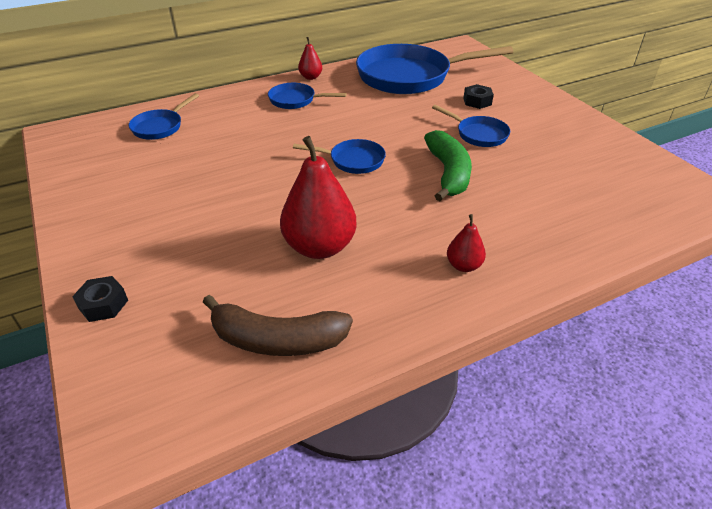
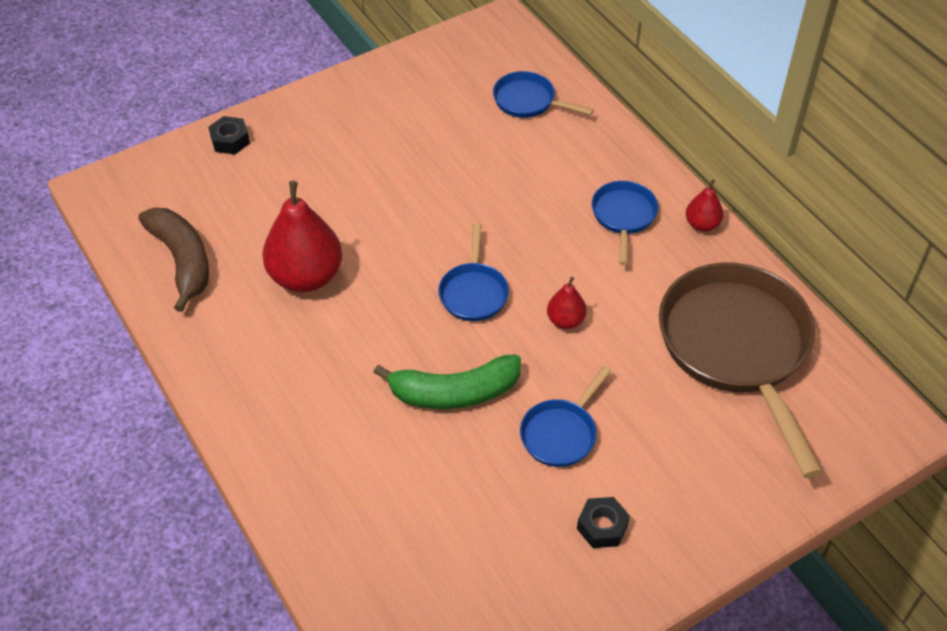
camera: 85 degrees right, 10 degrees up
brown banana [203,295,353,356] -> brown banana turned 150 degrees clockwise [138,208,209,312]
blue pan [356,44,513,94] -> brown pan [659,262,823,478]
red pear [447,214,486,272] -> red pear moved to [547,277,586,329]
black nut [463,84,494,109] -> black nut moved to [577,497,630,548]

